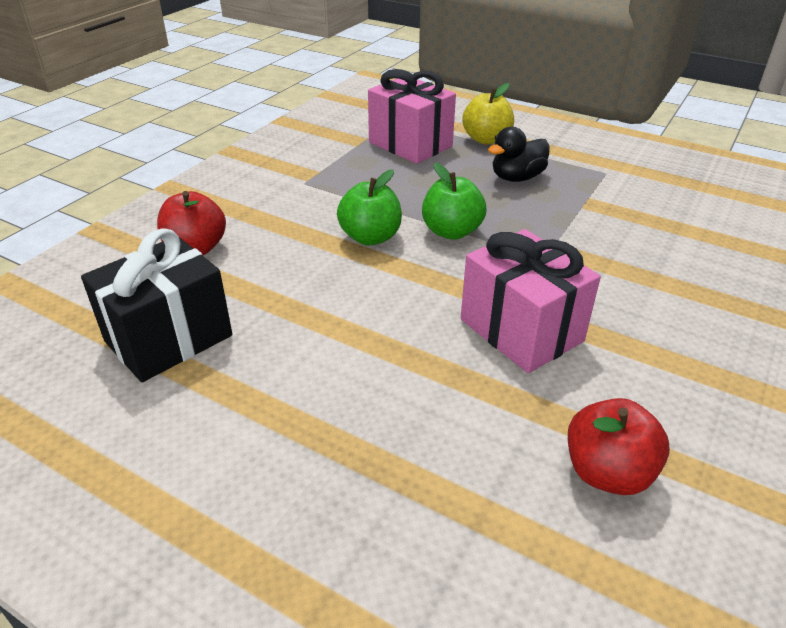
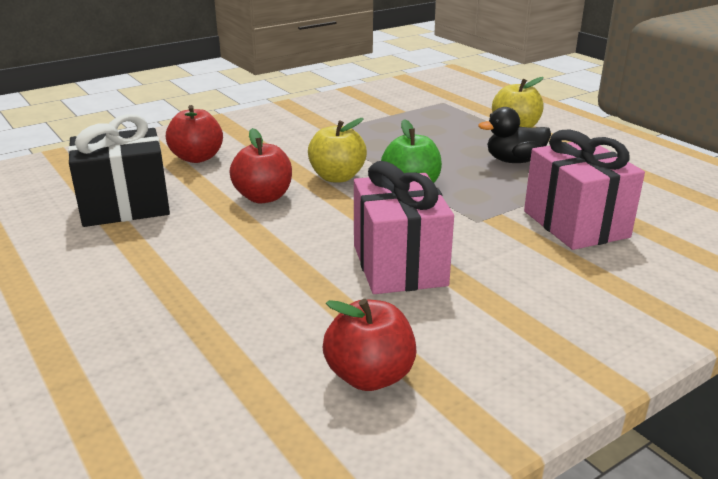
camera: 25 degrees right, 10 degrees down
green apple [337,169,402,245] -> yellow apple [308,118,367,182]
pink gift [368,69,456,164] -> pink gift moved to [524,130,645,250]
none -> red apple [230,128,292,204]

